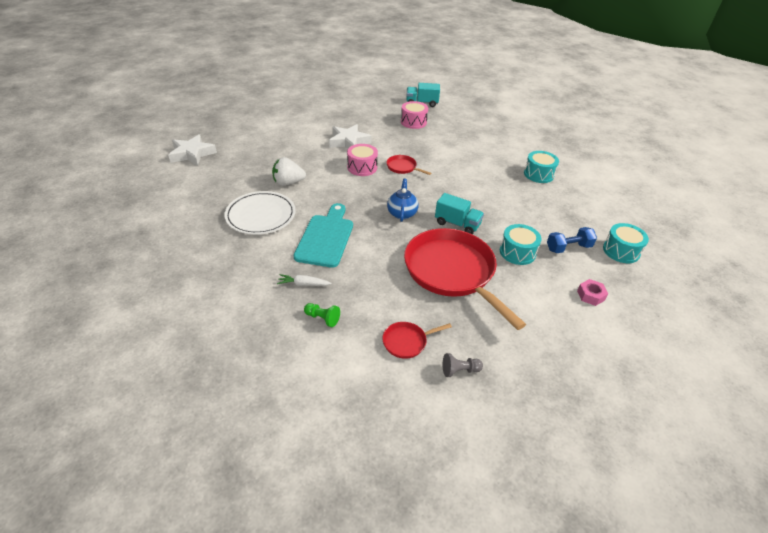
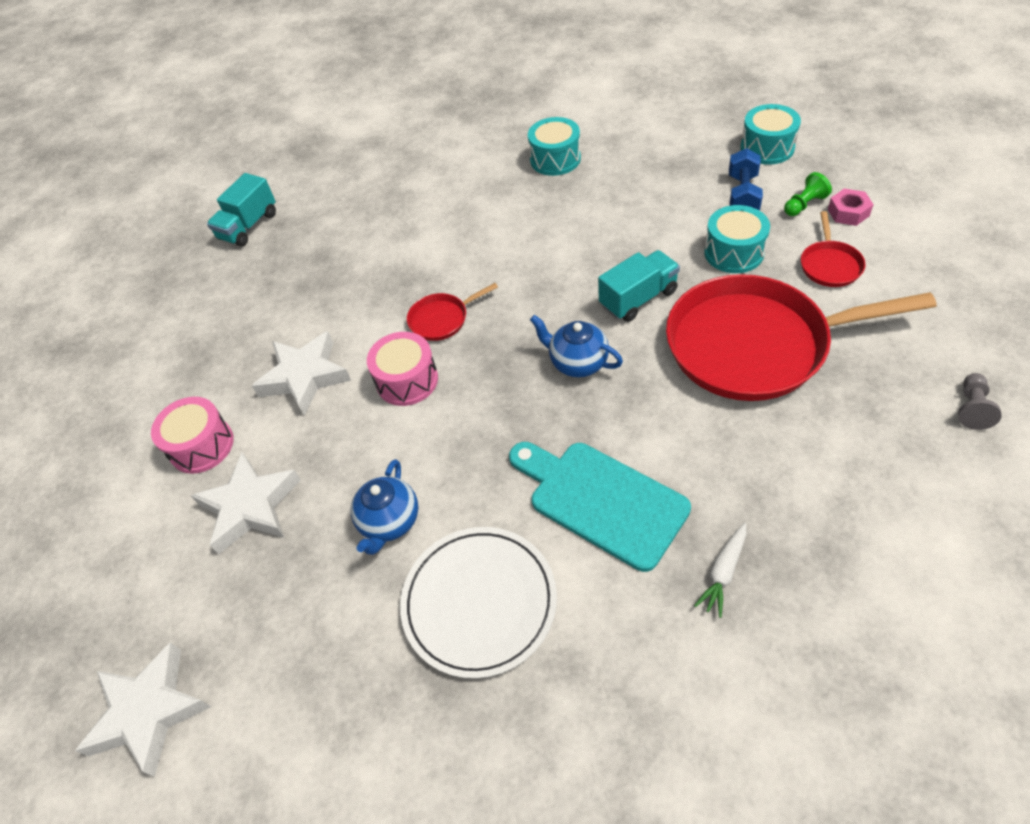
camera: 55 degrees left, 10 degrees up
white strawberry [272,157,306,186] -> blue teapot [351,459,418,555]
green pawn [304,303,340,327] -> green pawn moved to [784,172,832,216]
red pan [382,322,452,359] -> red pan moved to [801,211,866,287]
pink drum [401,101,428,129] -> pink drum moved to [151,397,234,474]
none -> white star [191,452,301,554]

